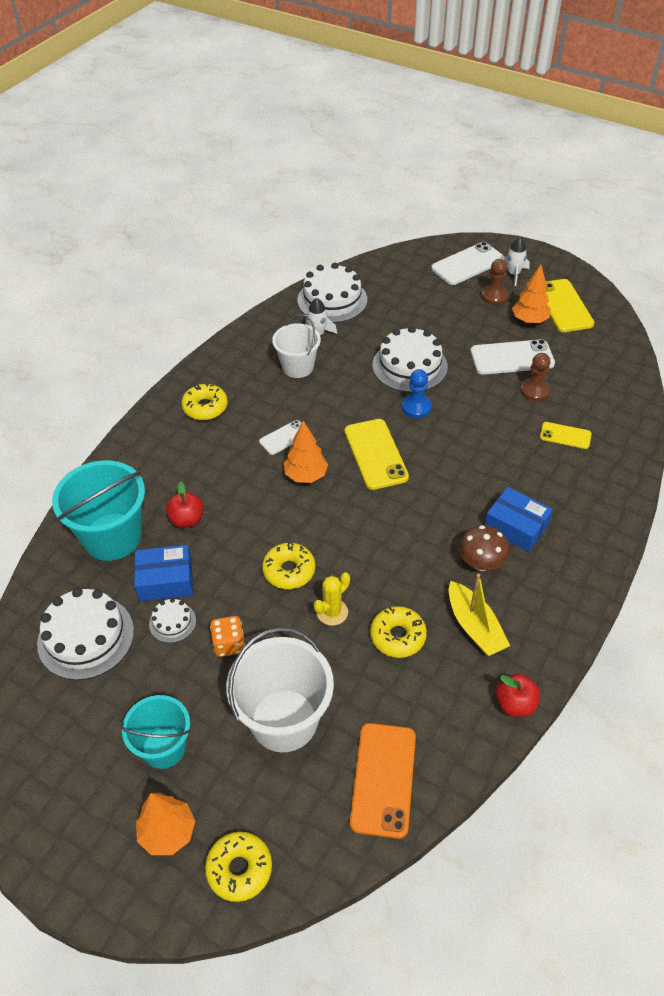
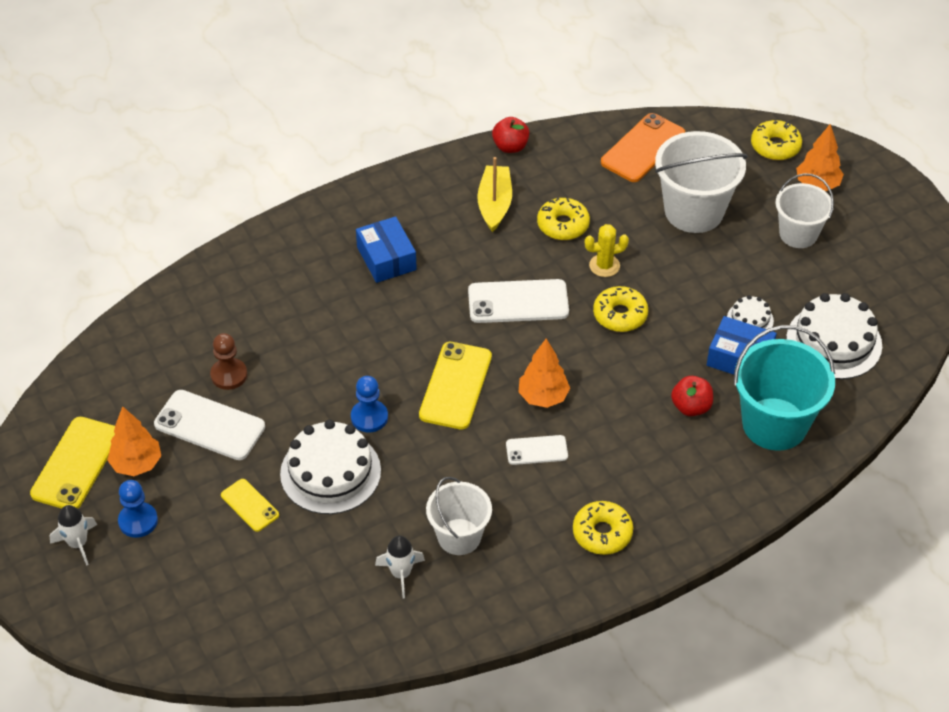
camera: 150 degrees left, 0 degrees up
turquoise bucket [120,695,191,769] -> white bucket [775,173,834,248]
orange dice [210,616,245,657] -> none
white cake [297,263,367,323] -> none
white phone [431,242,505,285] -> white phone moved to [468,279,569,323]
brown mushroom [459,525,510,571] -> none
brown pawn [481,259,508,305] -> blue pawn [118,480,158,538]
yellow phone [540,422,592,449] -> yellow phone moved to [221,479,279,532]

